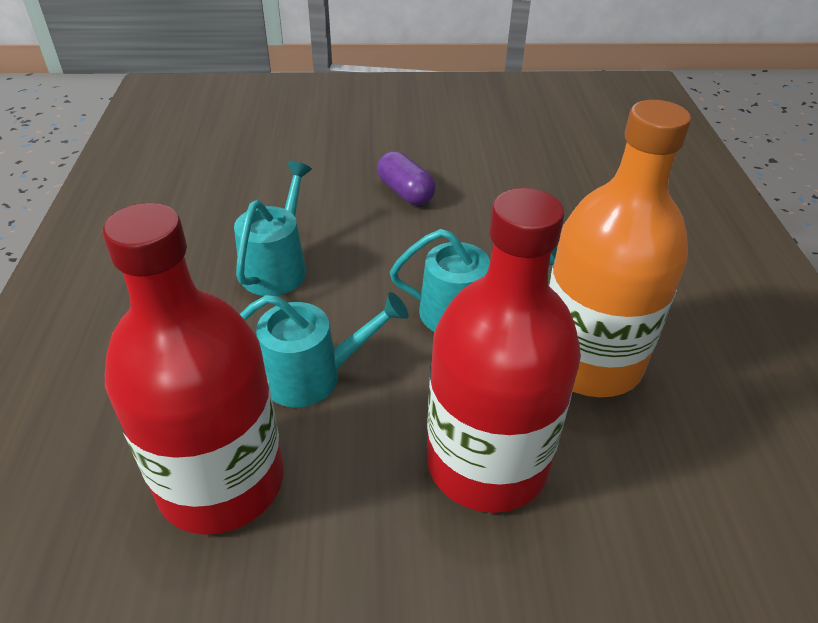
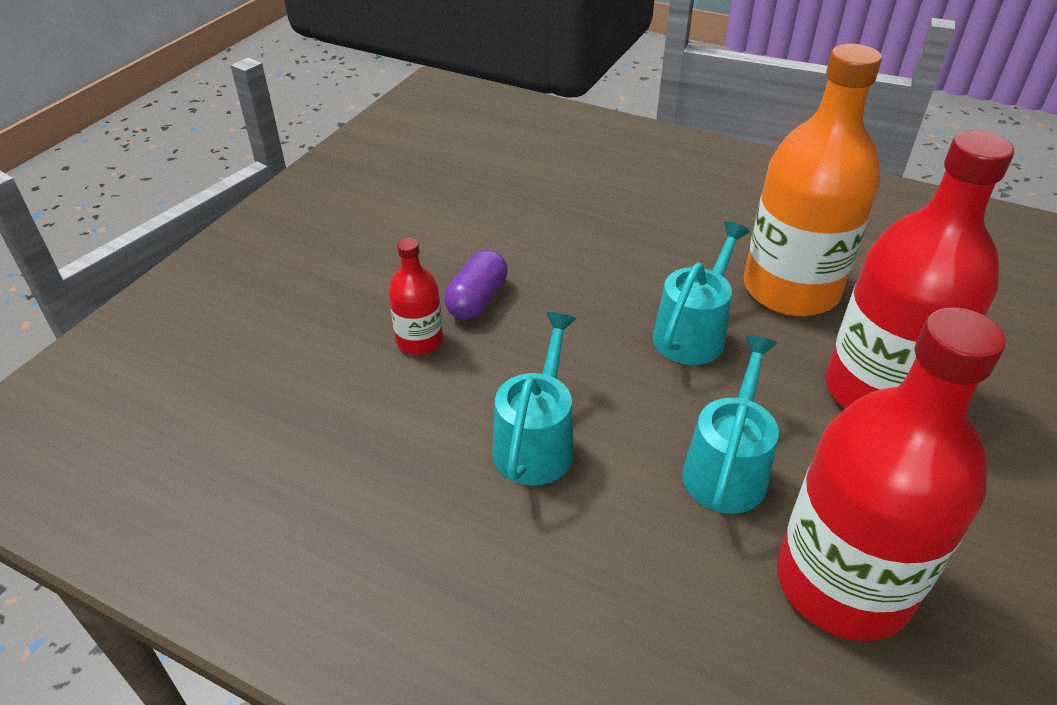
camera: 60 degrees left, 0 degrees up
turquoise watering can [234,161,312,296] -> turquoise watering can turned 60 degrees clockwise [492,312,576,486]
purple capsule [377,151,436,205] -> purple capsule turned 60 degrees counterclockwise [444,250,508,320]
none -> red bottle [388,238,443,355]

